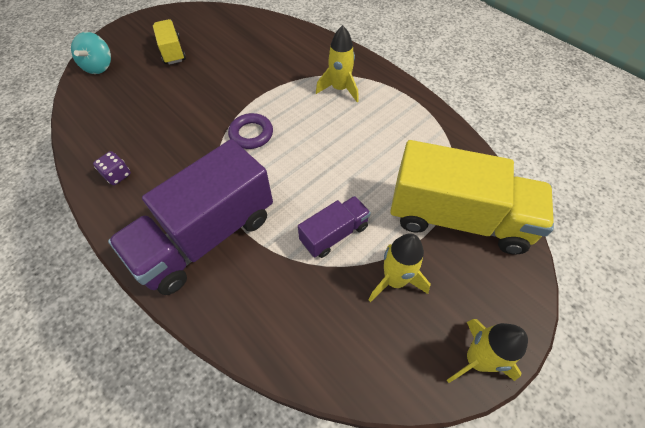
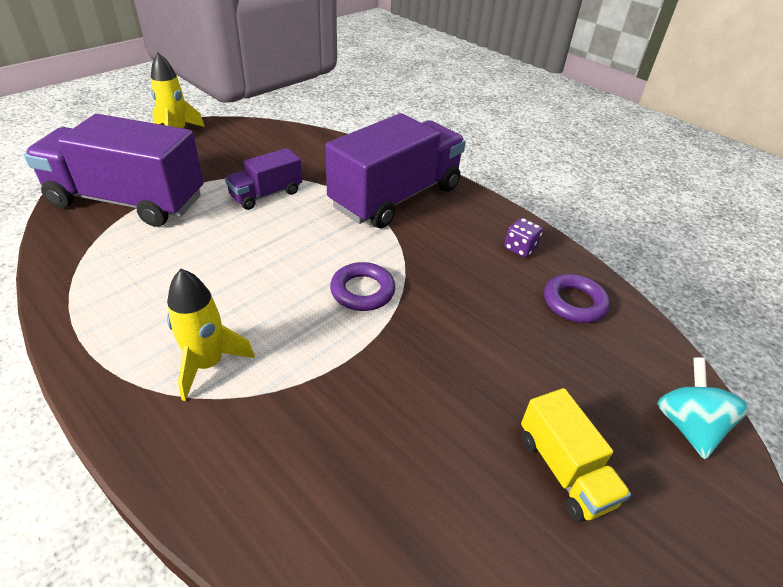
camera: 175 degrees right, 15 degrees down
yellow rocket [369,233,431,302] -> none
yellow truck [390,140,554,255] -> purple truck [24,114,204,227]
none -> purple ring [544,274,610,323]

